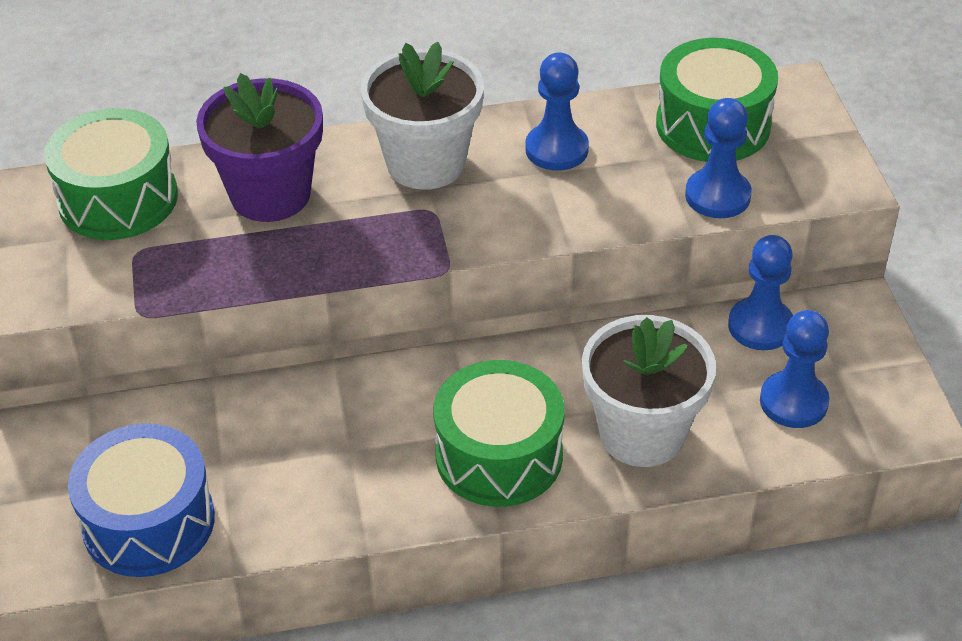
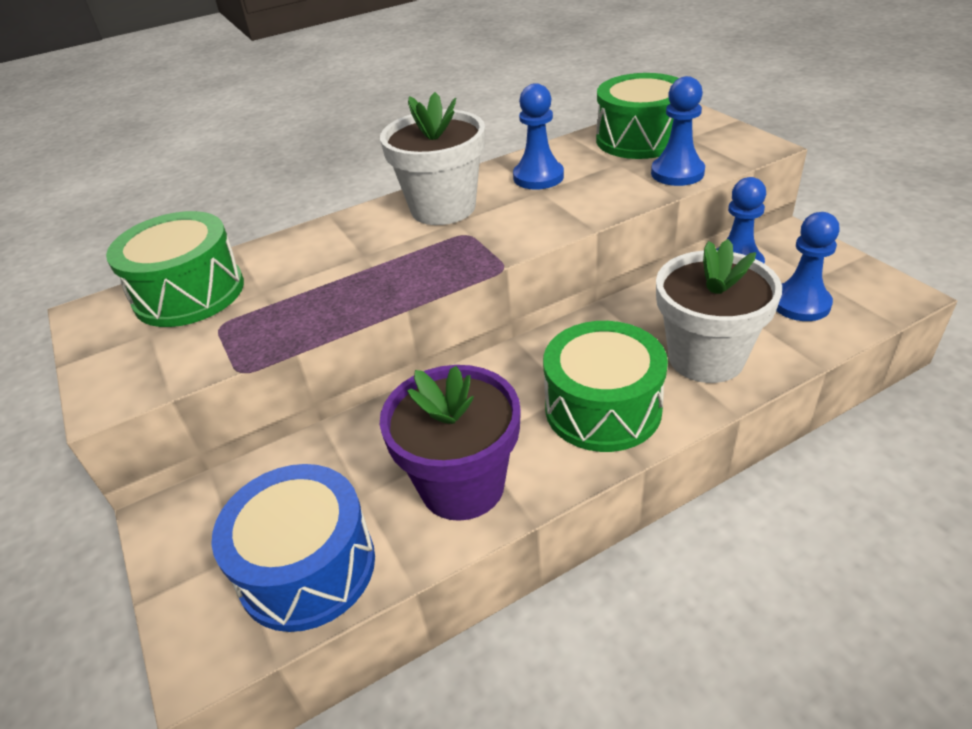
camera: 15 degrees left, 5 degrees down
purple flower pot [196,73,323,222] -> purple flower pot moved to [380,365,521,521]

